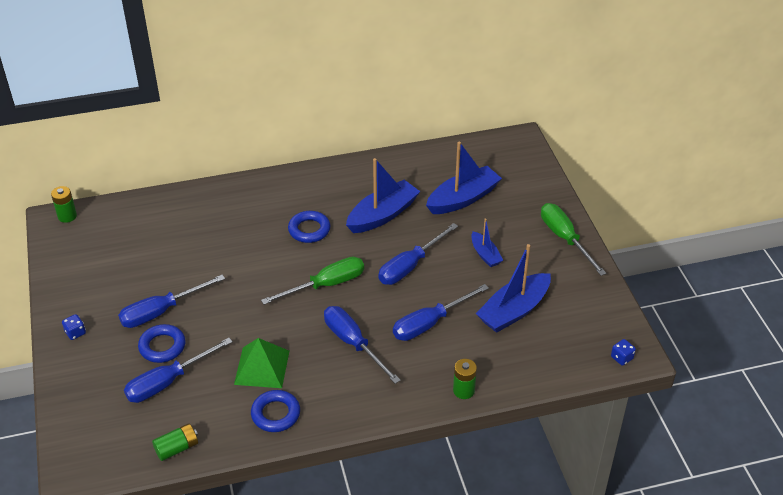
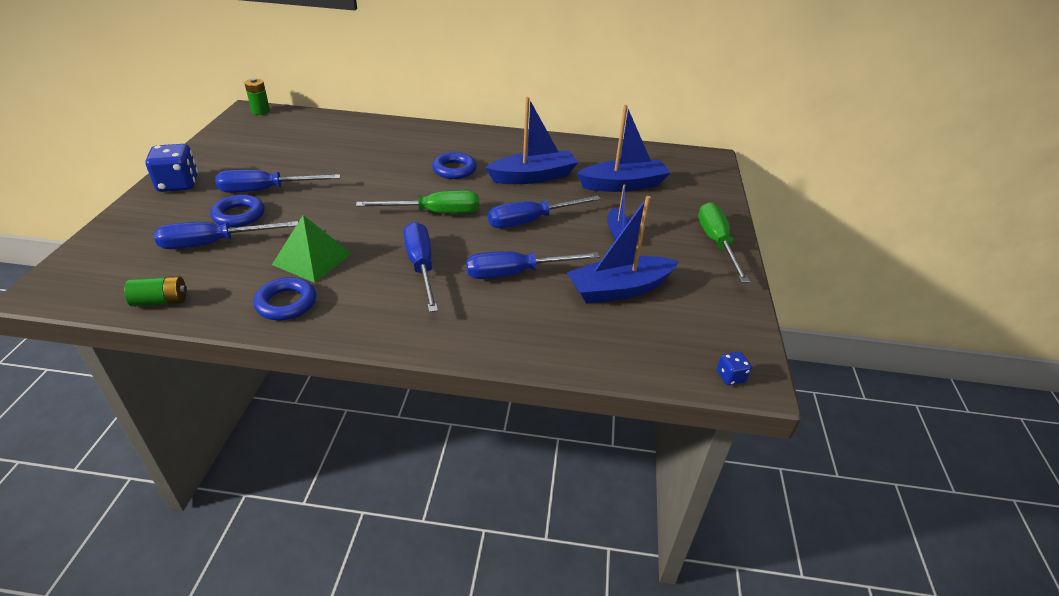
camera: 20 degrees right, 5 degrees down
blue dice [62,314,86,340] -> blue dice [145,144,198,192], size x2.03
green battery [453,359,477,399] -> none

